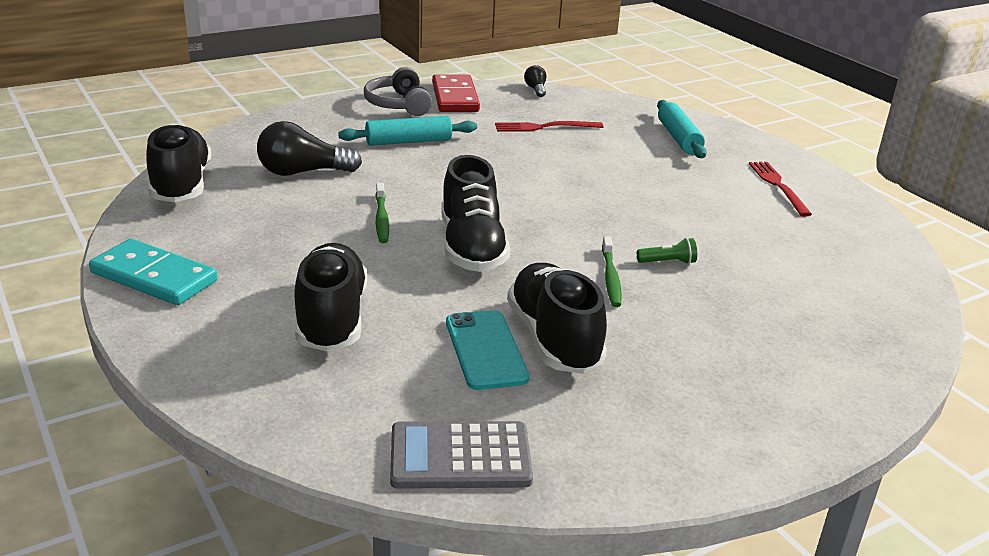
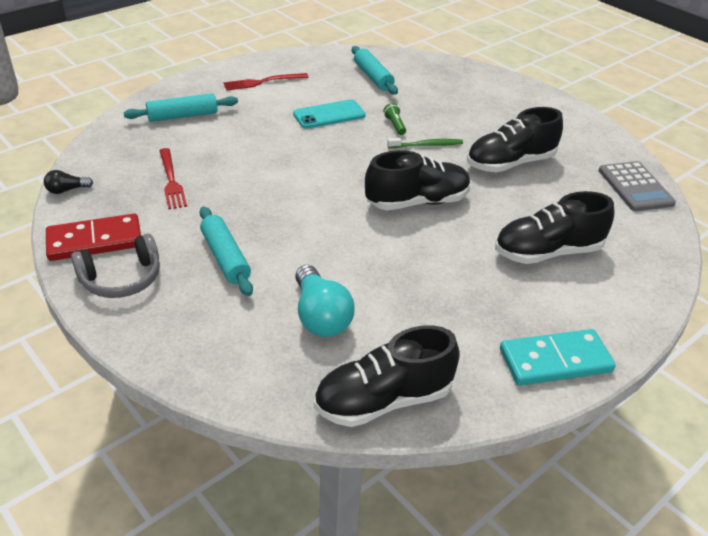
camera: 100 degrees left, 10 degrees up
turquoise domino [89,239,218,305] -> turquoise domino turned 60 degrees clockwise [500,329,616,386]
black light bulb [257,121,362,176] -> turquoise light bulb [295,265,355,337]
green toothbrush [376,183,389,243] -> none
turquoise phone [446,310,530,390] -> turquoise phone moved to [293,100,366,129]
none -> turquoise rolling pin [352,46,398,95]

